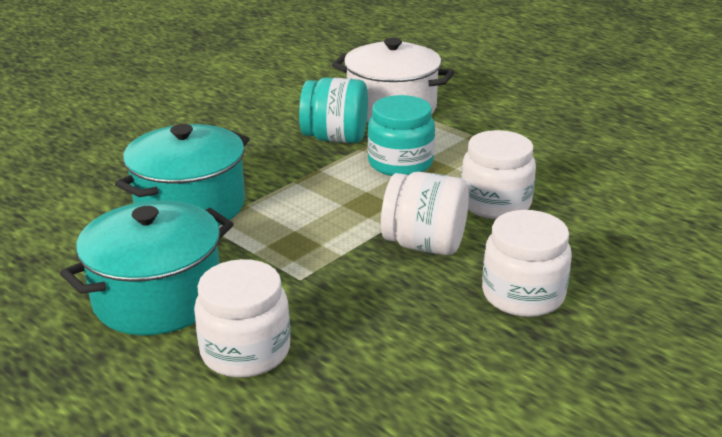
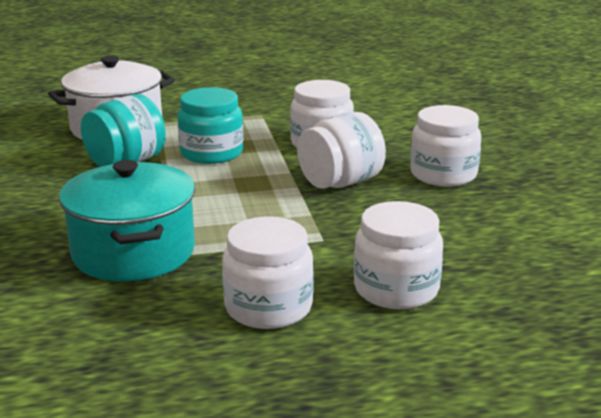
camera: 55 degrees left, 5 degrees down
turquoise pot [60,200,234,335] -> white jar [222,216,314,329]

